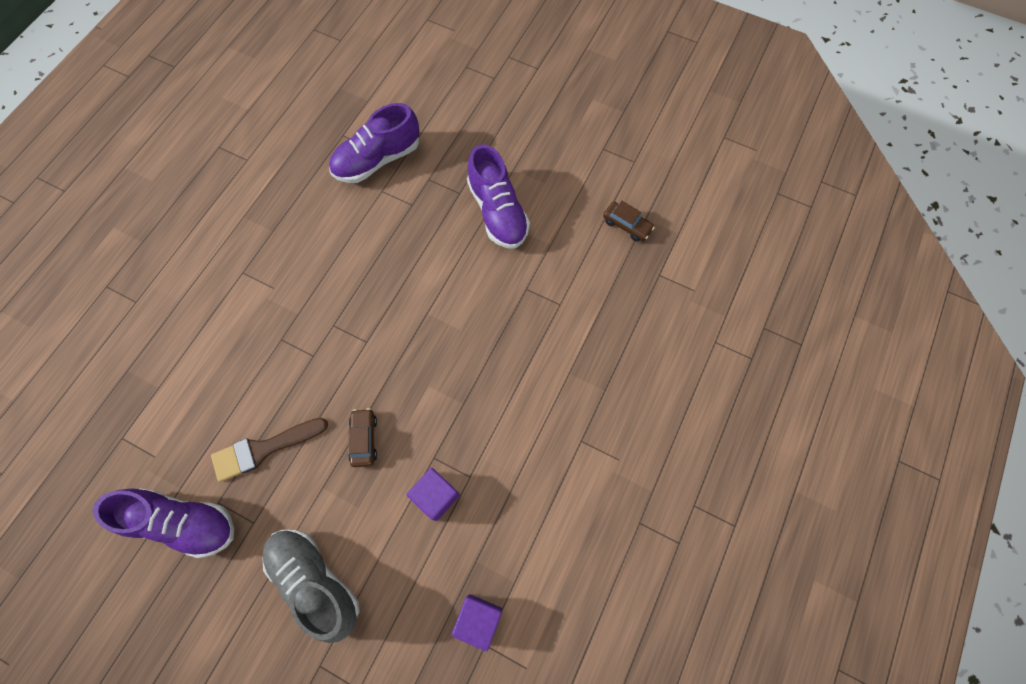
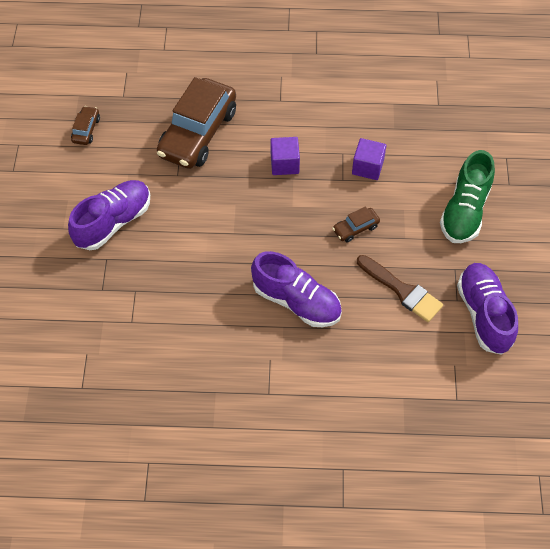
camera: 115 degrees left, 10 degrees down
grey shoe [263,530,360,643] -> green shoe [440,150,495,243]
purple shoe [329,103,419,183] -> purple shoe moved to [251,251,342,327]
purple cube [452,594,502,651] -> purple cube moved to [270,137,300,175]
none -> brown car [157,77,236,169]

